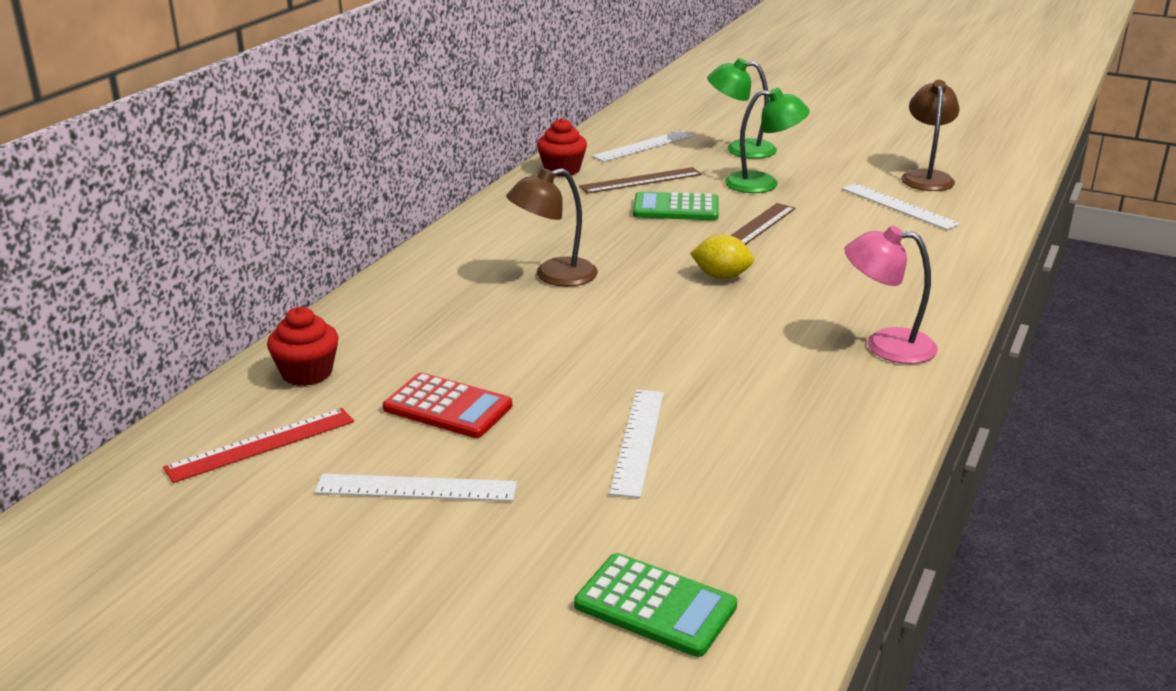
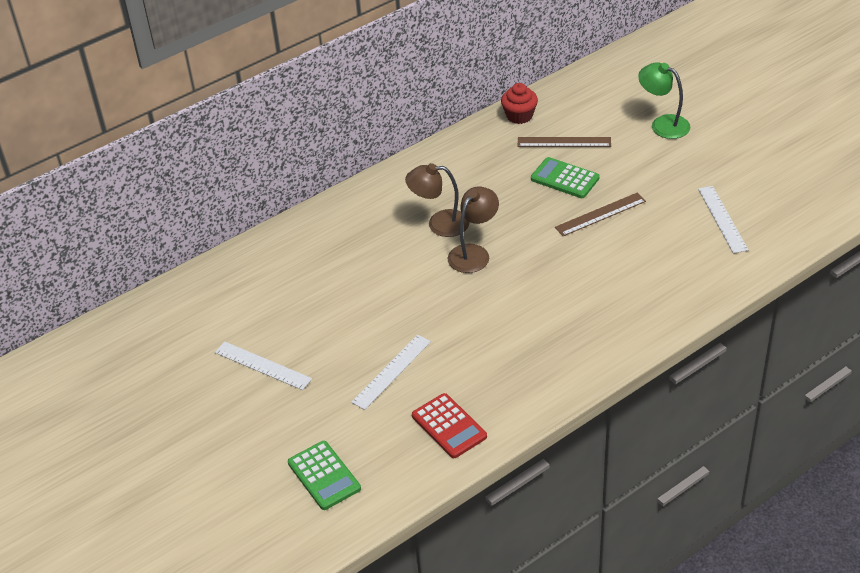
camera: 30 degrees right, 15 degrees up
red ruler [163,408,354,483] -> none
red cupcake [267,307,339,386] -> none
red calculator [383,373,512,438] -> red calculator moved to [412,393,487,458]
white ruler [592,130,693,162] -> none
yellow lemon [690,234,754,279] -> none
green lamp [725,88,810,193] -> none
pink lamp [845,226,938,364] -> none
brown lamp [901,80,960,191] -> brown lamp moved to [448,186,499,273]

